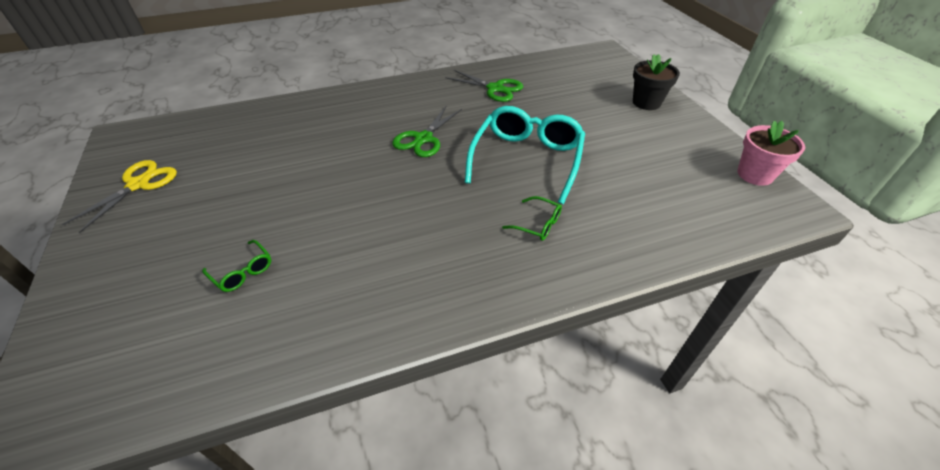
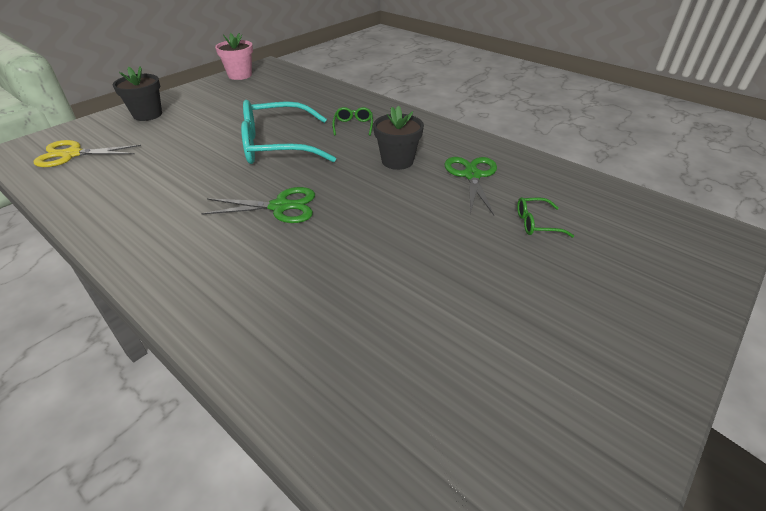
camera: 120 degrees left, 5 degrees down
yellow scissors [61,160,177,233] -> yellow scissors moved to [34,140,141,167]
green glasses [202,240,271,292] -> green glasses turned 105 degrees counterclockwise [517,197,574,238]
green scissors [445,70,523,102] -> green scissors moved to [444,157,497,215]
none -> black flower pot [373,106,424,170]

